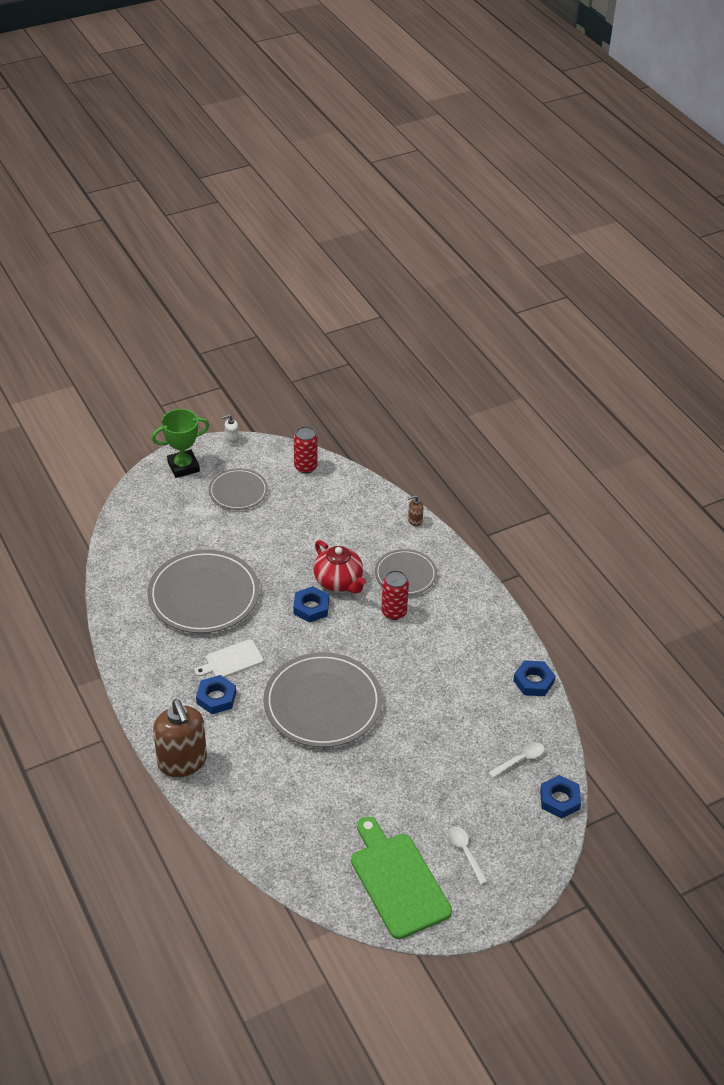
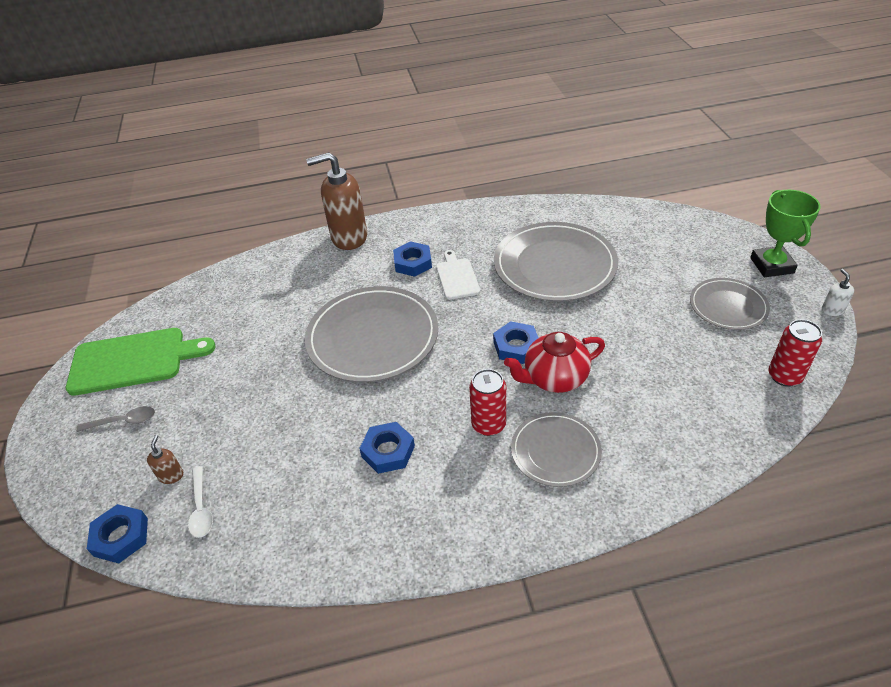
camera: 110 degrees right, 0 degrees up
brown soap dispenser [408,495,423,527] -> brown soap dispenser moved to [147,435,183,484]
white spoon [448,826,488,884] -> grey spoon [76,406,155,432]
blue nut [513,660,555,696] -> blue nut moved to [359,422,415,474]

